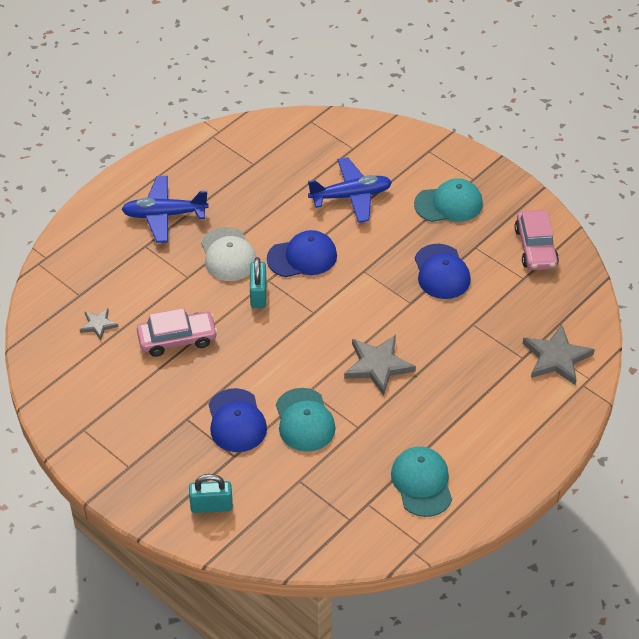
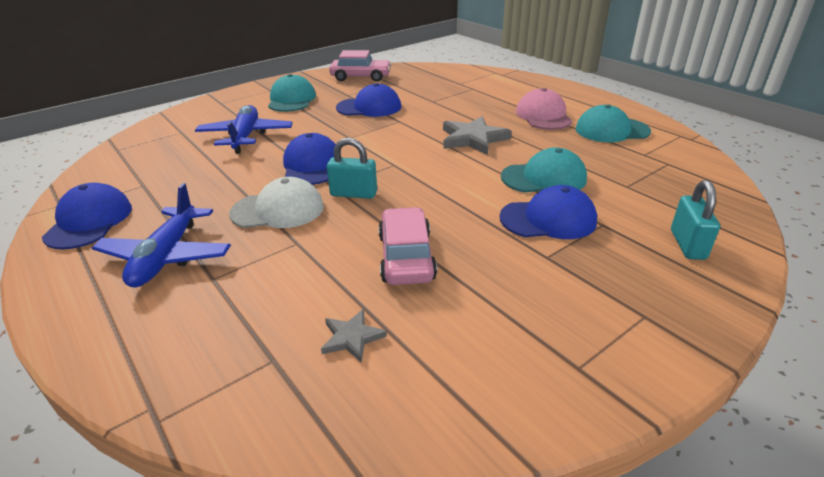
camera: 80 degrees left, 15 degrees down
grey star [523,324,595,385] -> none
none -> blue cap [42,183,132,249]
none -> pink cap [516,88,573,130]

